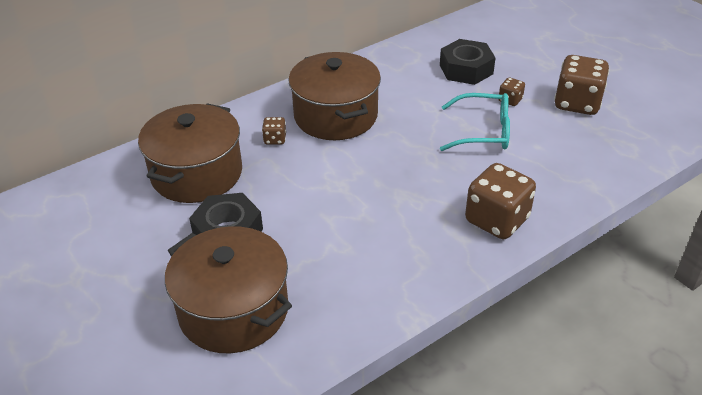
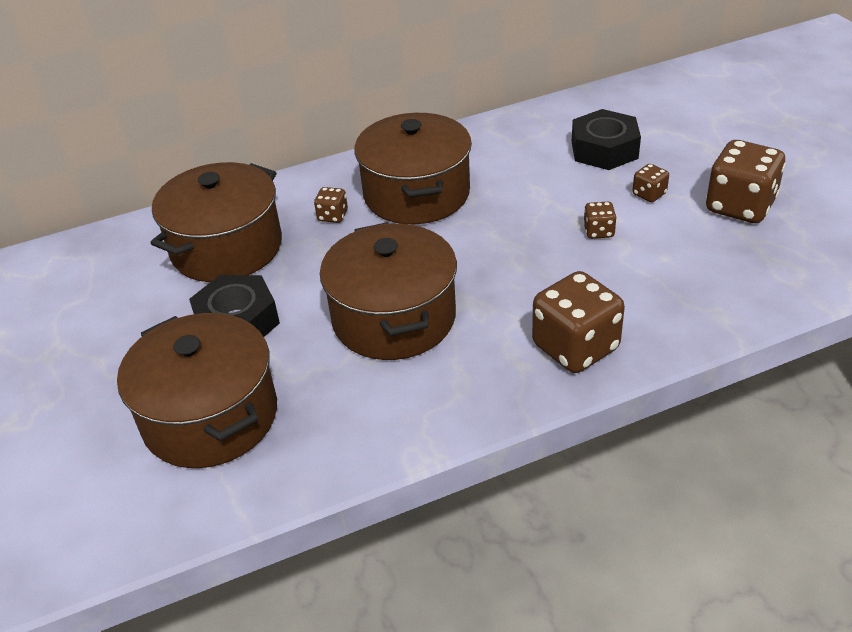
camera: 15 degrees right, 0 degrees up
turquoise glasses [440,93,510,151] -> brown dice [583,202,616,239]
none -> brown pot [320,222,457,360]

